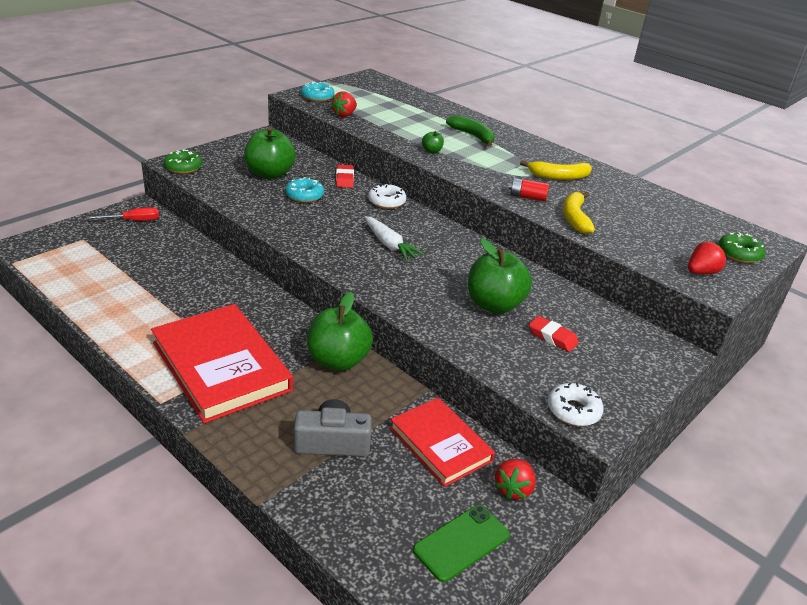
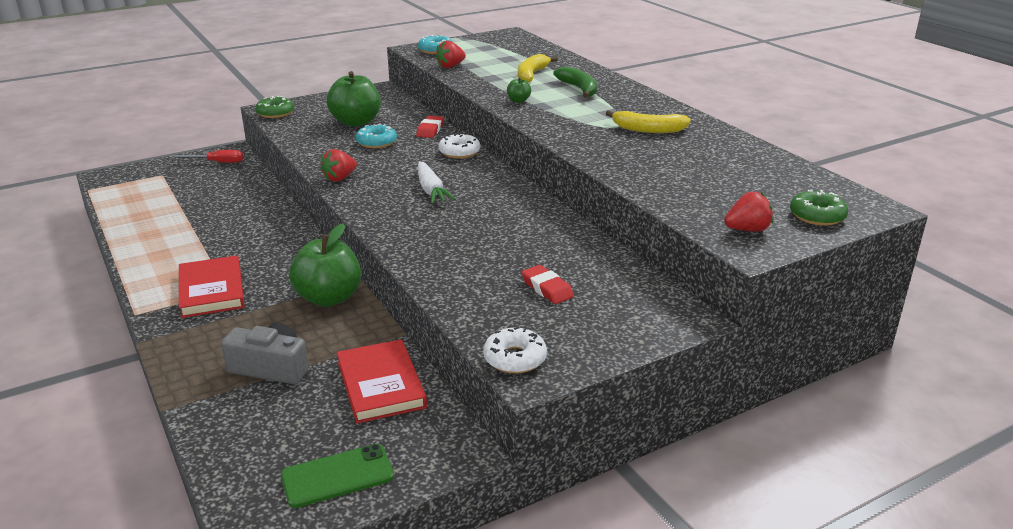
camera: 20 degrees right, 5 degrees down
red book [151,304,293,423] -> red book [179,255,245,318], size x0.62
green apple [468,238,532,314] -> none
red strawberry [495,459,536,499] -> red strawberry moved to [320,149,357,182]
red battery [509,178,549,201] -> none
yellow banana [563,192,595,234] -> yellow banana moved to [518,54,558,82]

